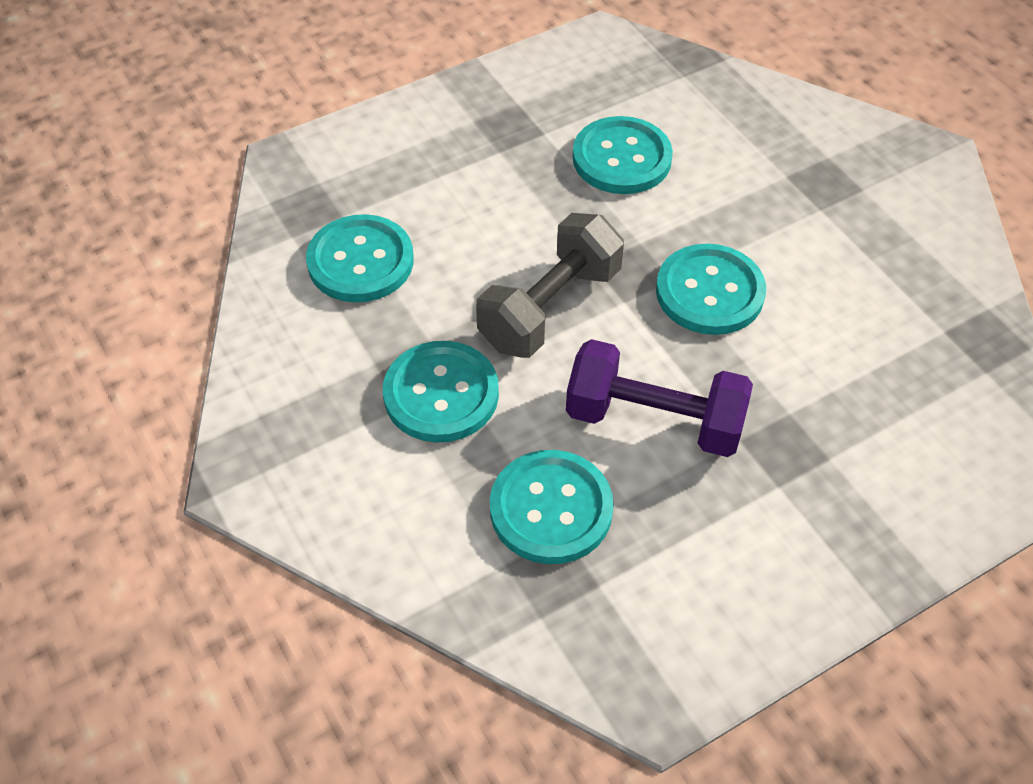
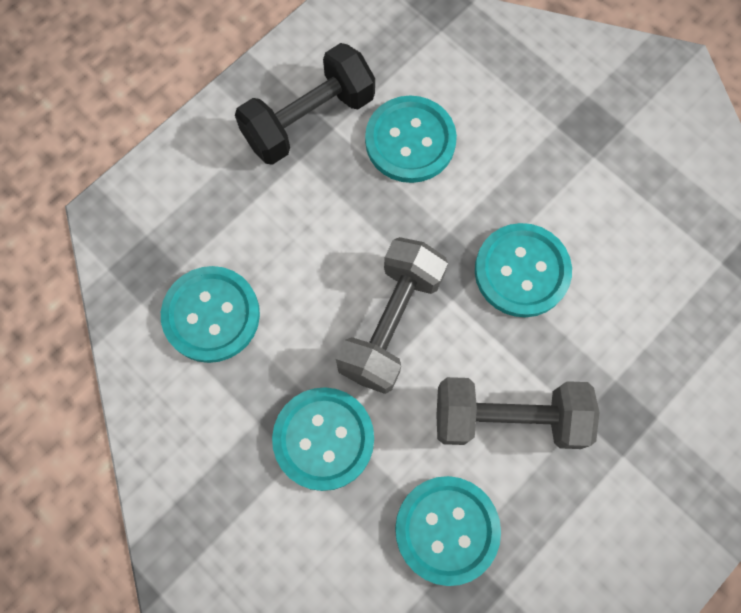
camera: 15 degrees left, 20 degrees up
purple dumbbell [566,339,753,457] -> grey dumbbell [436,377,600,449]
none -> black dumbbell [235,43,375,165]

